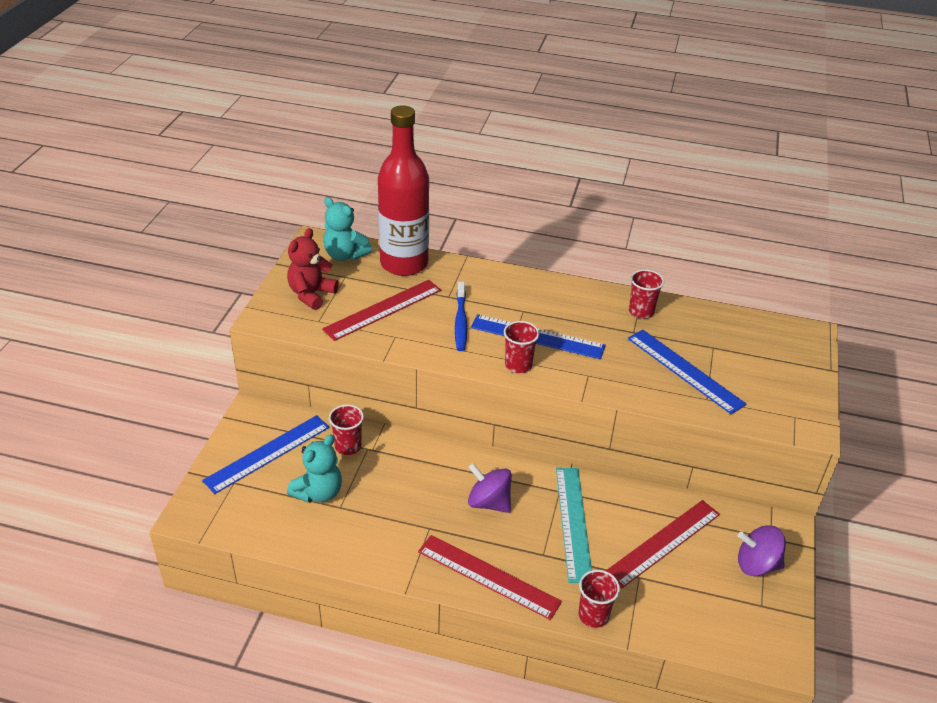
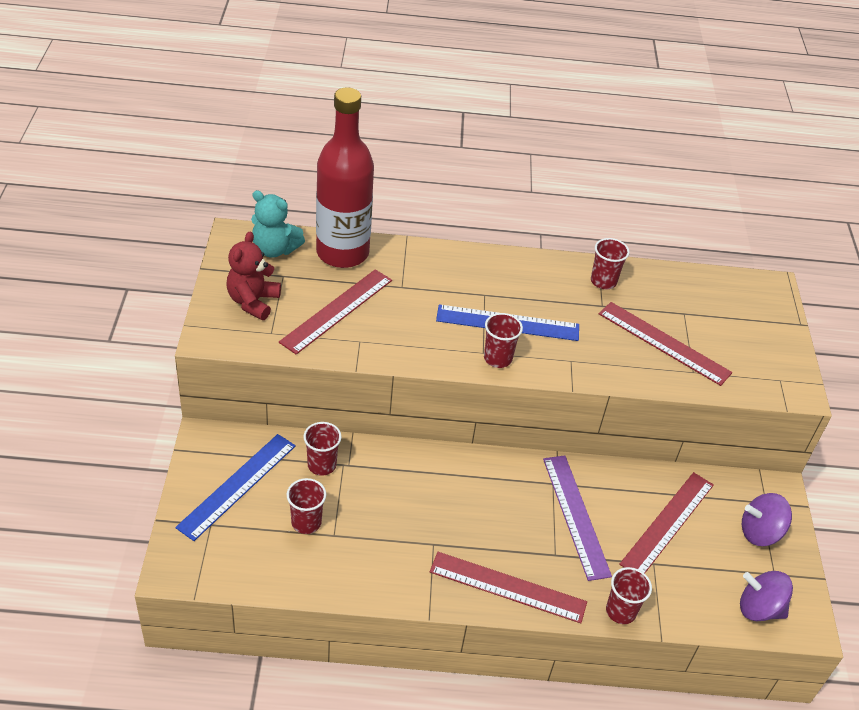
camera: 15 degrees left, 5 degrees up
turquoise teddy bear [287,434,342,503] -> red cup [287,478,326,534]
blue toothbrush [455,282,467,351] -> none
purple spinning top [468,463,512,513] -> purple spinning top moved to [740,571,793,621]
turquoise ruler [556,468,592,583] -> purple ruler [543,455,612,581]
blue ruler [628,330,747,415] -> red ruler [599,302,732,386]

